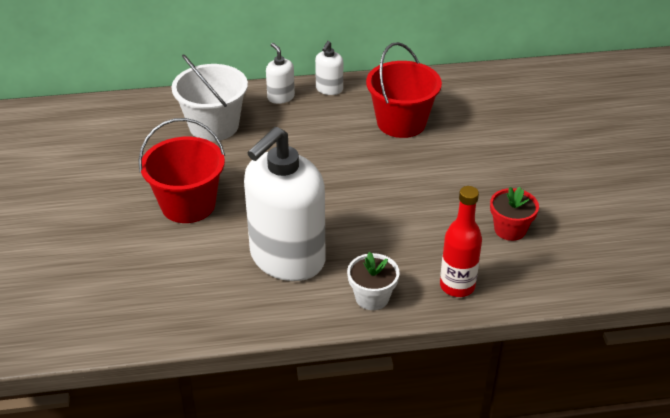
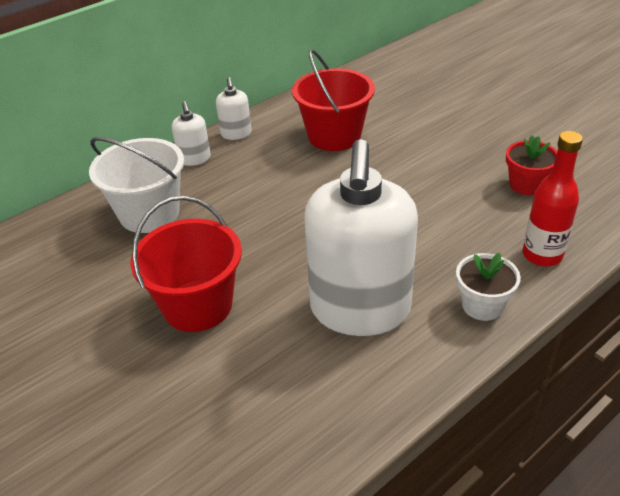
camera: 30 degrees left, 0 degrees up
white soap dispenser [266,43,295,104] -> white soap dispenser turned 135 degrees counterclockwise [172,101,211,166]

